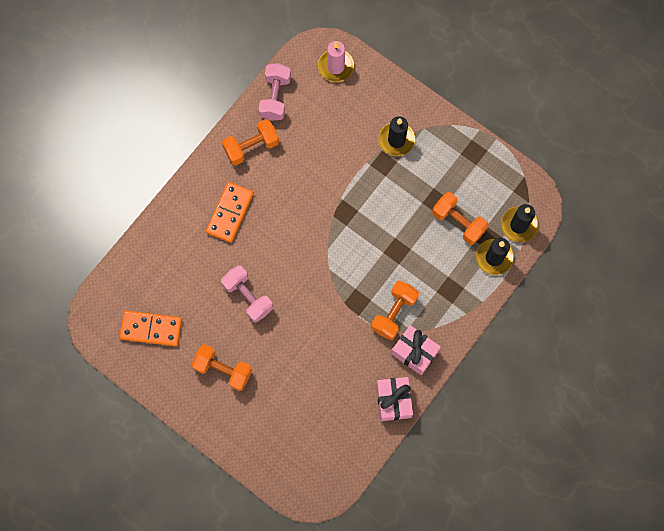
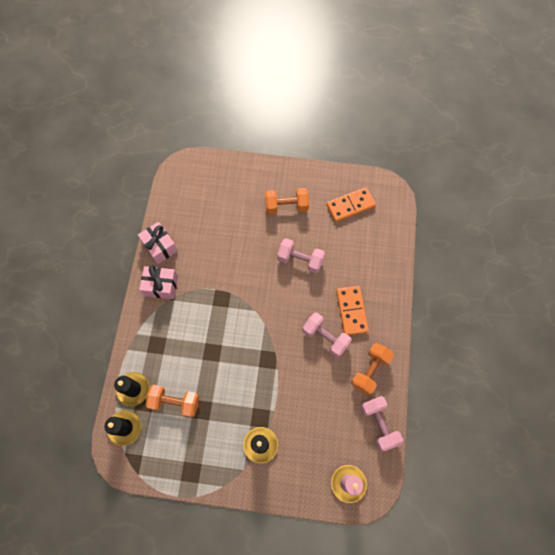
camera: 150 degrees right, 5 degrees down
orange dumbbell [371,281,419,340] -> none
none -> pink dumbbell [302,312,352,357]

